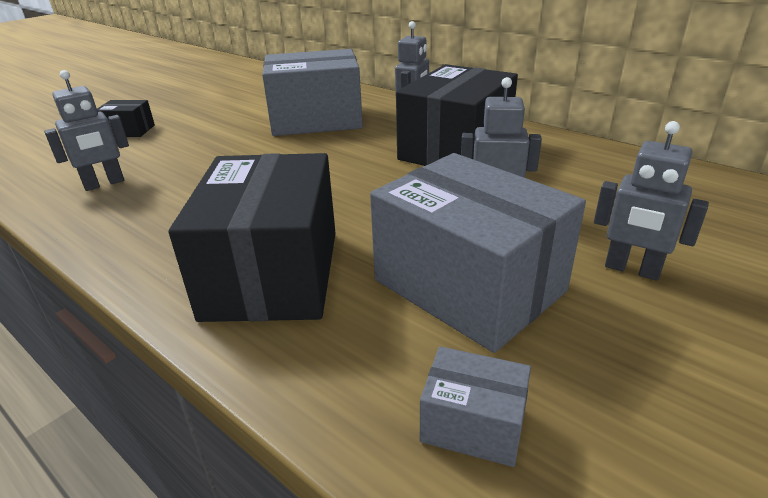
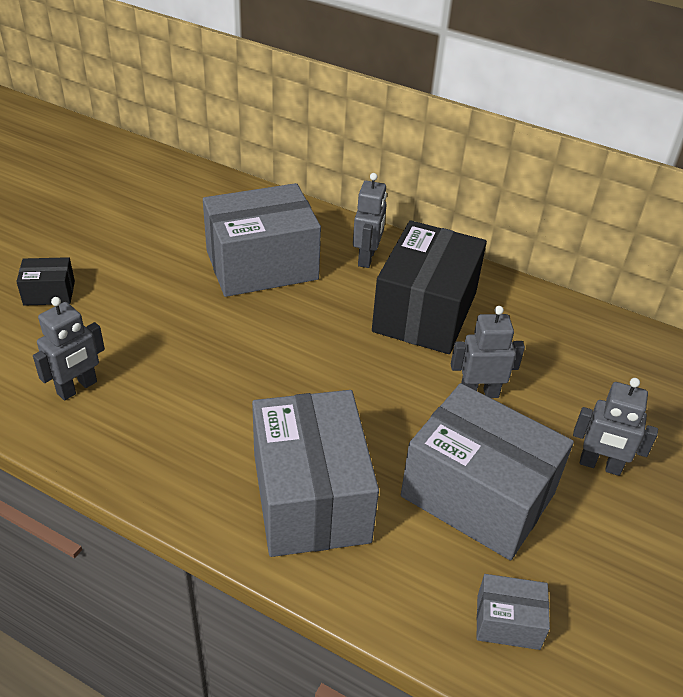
camera: 15 degrees left, 10 degrees up
black box [169,153,336,322] -> grey box [252,390,379,557]

